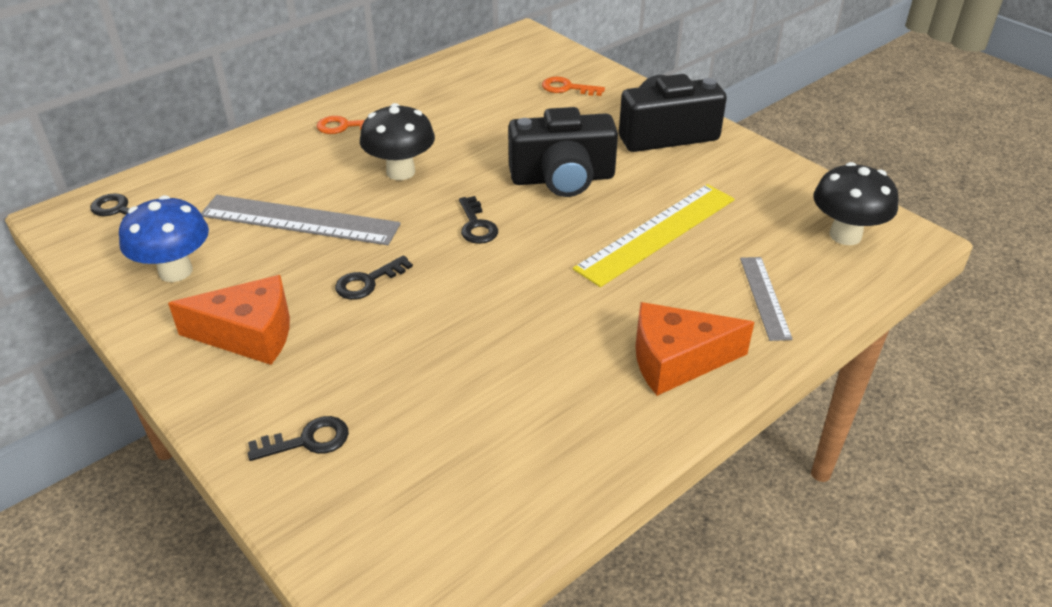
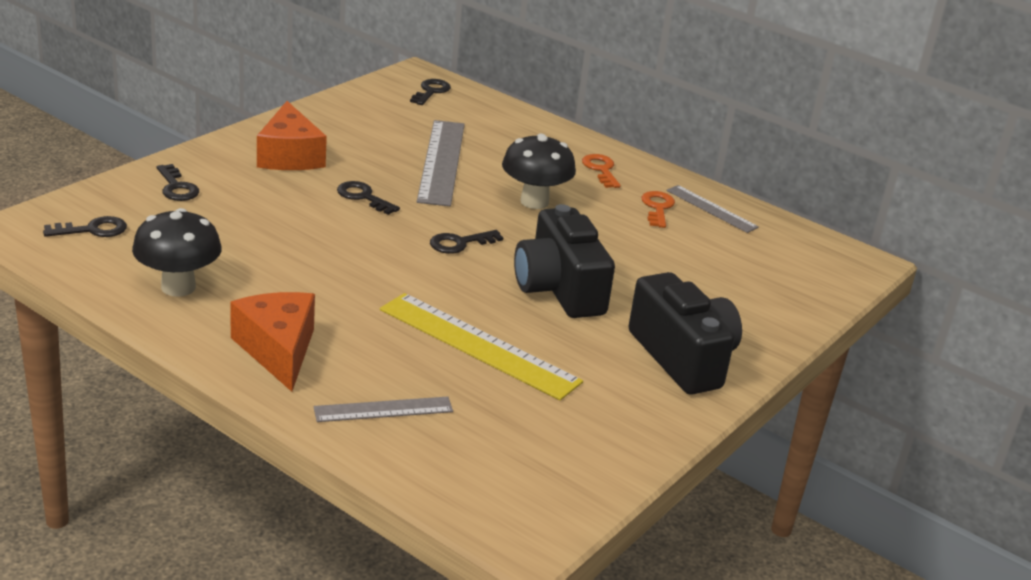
camera: 75 degrees right, 10 degrees down
blue mushroom [119,195,209,282] -> none
orange key [542,76,605,96] -> orange key moved to [641,191,675,228]
black mushroom [814,162,899,245] -> black mushroom moved to [132,208,222,297]
none -> black key [43,216,127,237]
none -> grey ruler [666,185,759,233]

